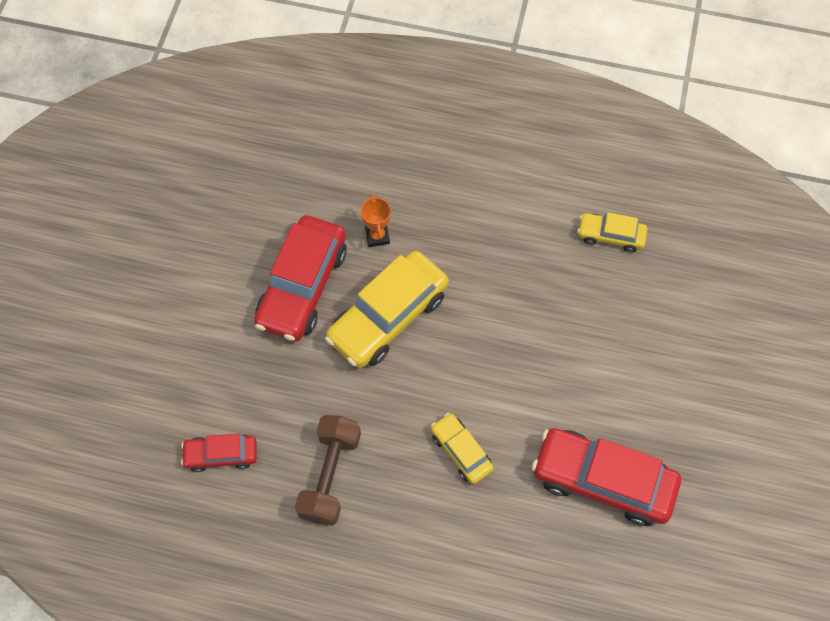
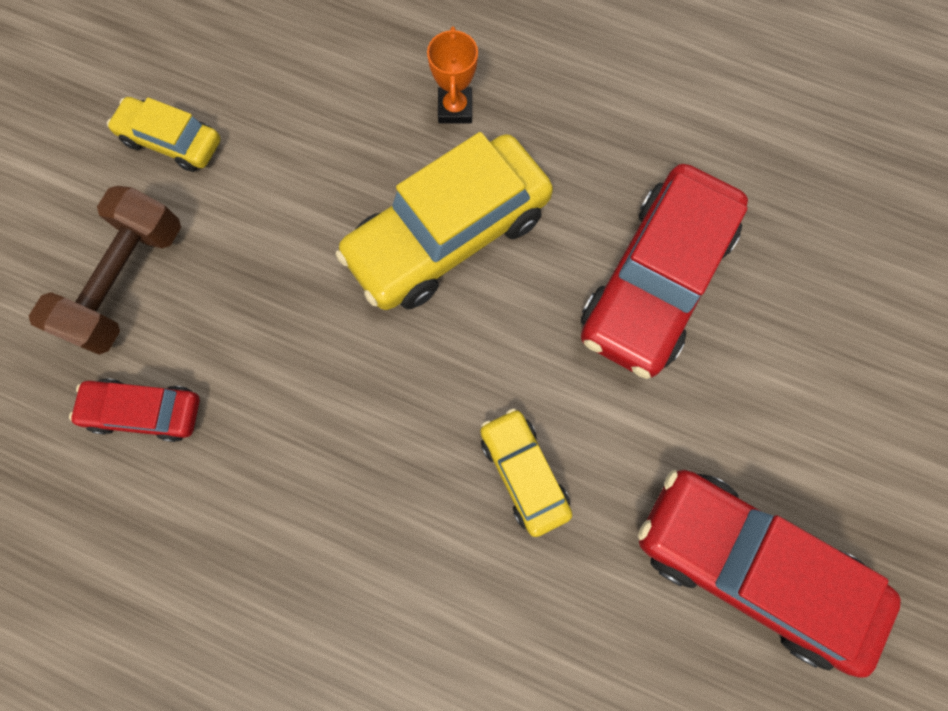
camera: 10 degrees right, 10 degrees up
red car [254,215,347,341] -> red car moved to [581,164,748,379]
brown dumbbell [295,415,361,525] -> brown dumbbell moved to [29,186,181,355]
yellow car [577,212,648,253] -> yellow car moved to [107,97,221,172]

